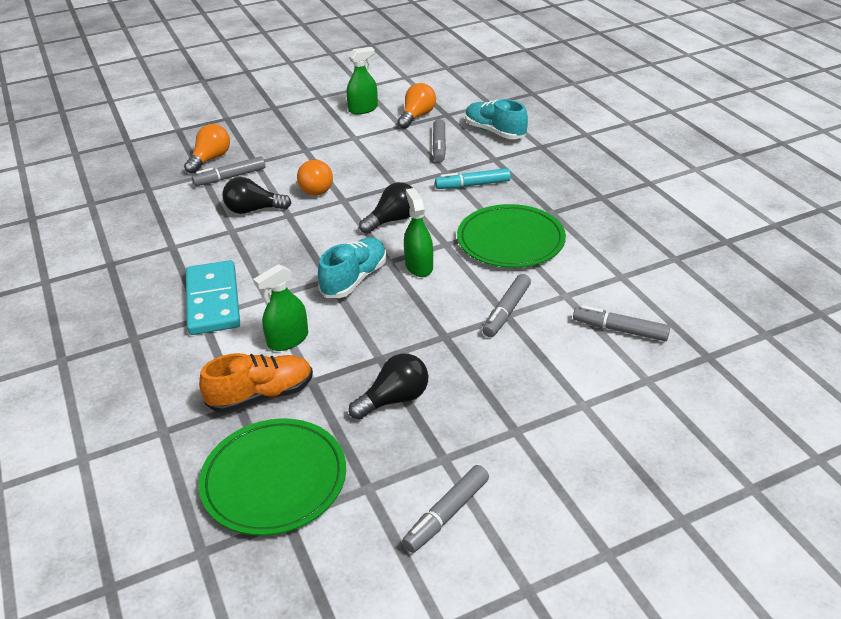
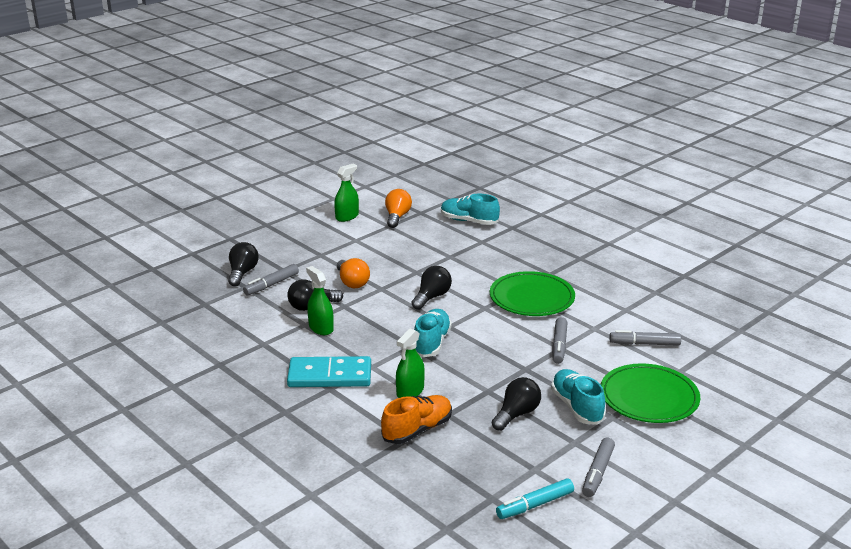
camera: 20 degrees left, 10 degrees down
orange light bulb [184,124,230,174] -> black light bulb [228,242,259,286]
turquoise domino [186,260,240,335] -> turquoise domino turned 60 degrees counterclockwise [287,356,371,387]
green plate [199,418,346,536] -> green plate moved to [601,363,700,423]
green spray bottle [404,188,433,277] -> green spray bottle moved to [306,266,334,335]
grey marker [432,119,446,163] -> none
turquoise marker [435,168,511,189] -> turquoise marker moved to [496,478,574,519]
none -> turquoise shoe [551,369,606,425]

